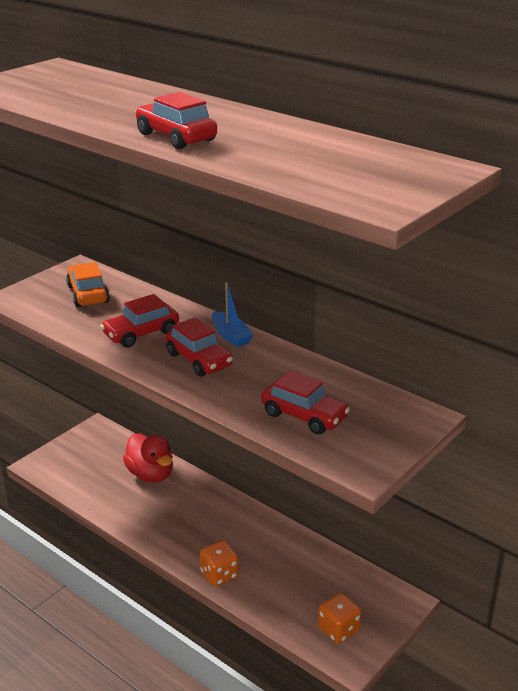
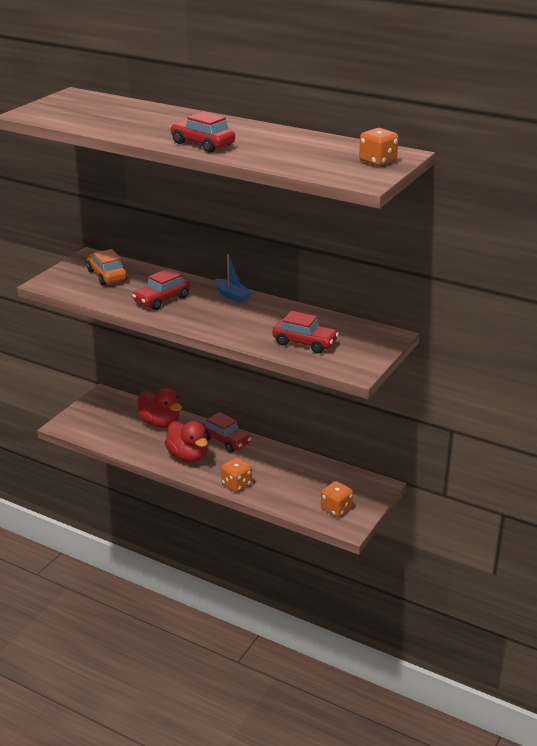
camera: 10 degrees left, 0 degrees up
red car [165,317,233,377] -> red car moved to [202,412,252,453]
none -> red duck [164,421,208,462]
none -> orange dice [359,128,398,166]

